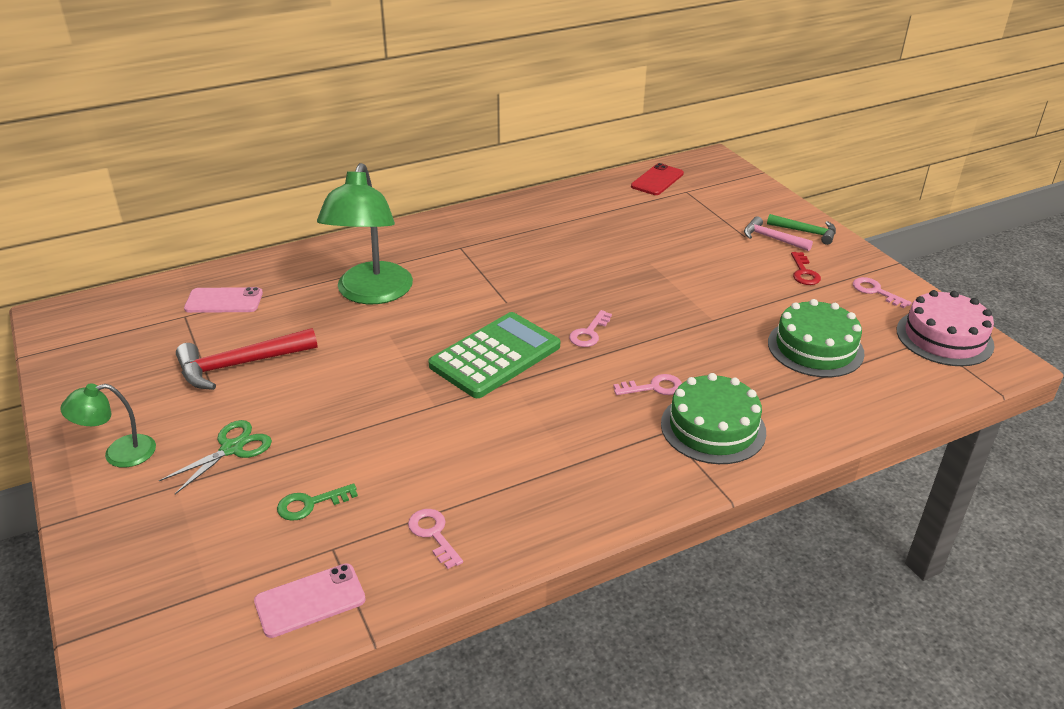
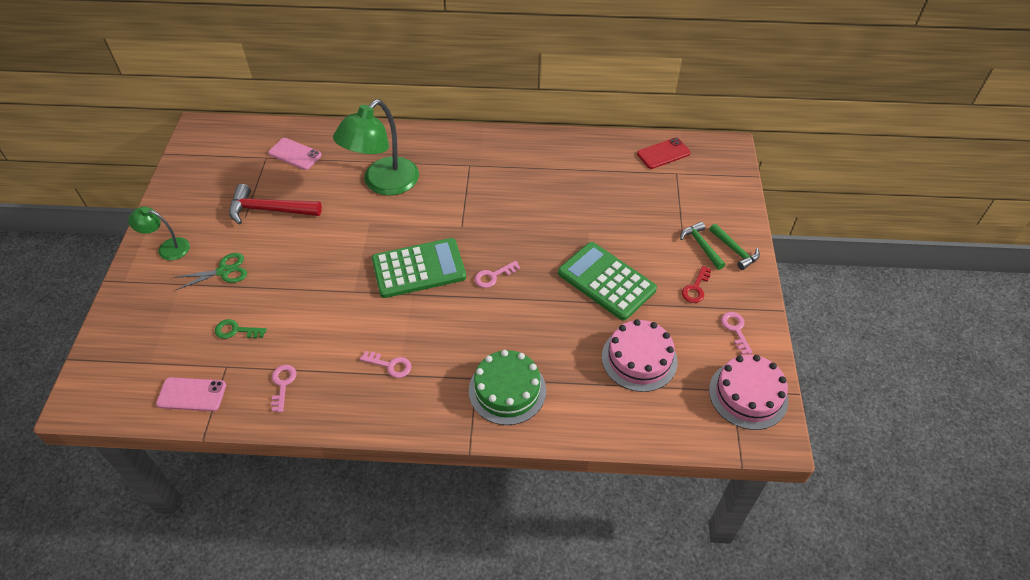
camera: 30 degrees right, 15 degrees up
pink key [613,374,682,395] -> pink key moved to [360,351,412,378]
pink hammer [744,216,813,251] -> green hammer [680,222,725,270]
green cake [768,299,865,378] -> pink cake [602,319,678,392]
none -> green calculator [558,242,657,321]

